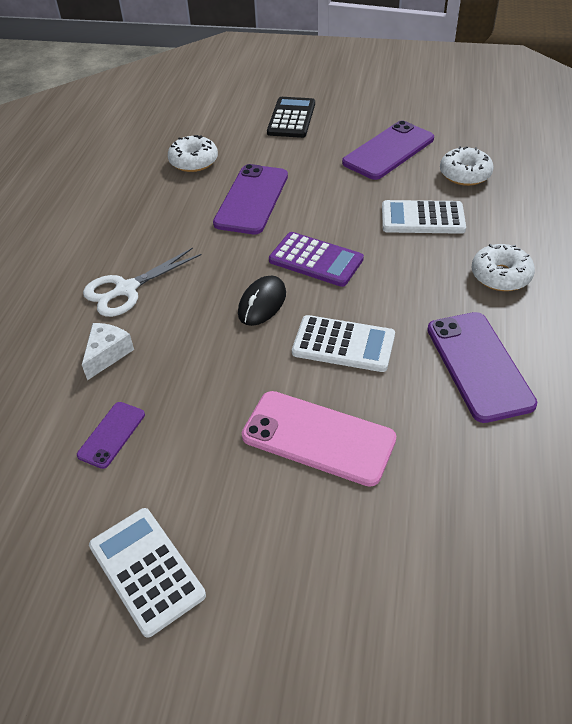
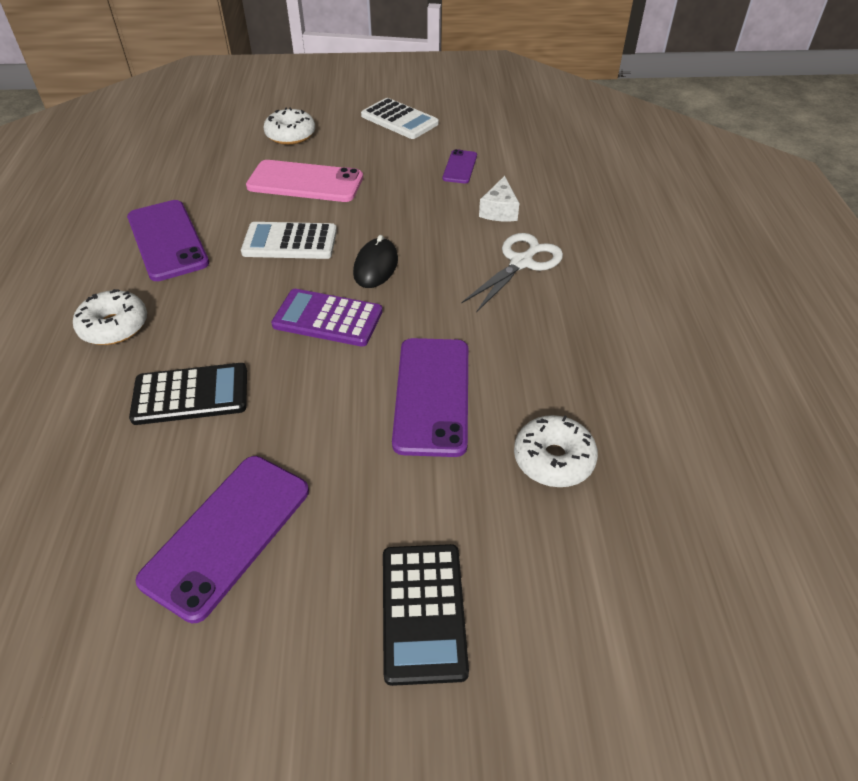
camera: 165 degrees right, 0 degrees up
white calculator [382,200,466,234] -> black calculator [129,363,247,425]
white donut [440,146,494,186] -> white donut moved to [264,107,315,145]

